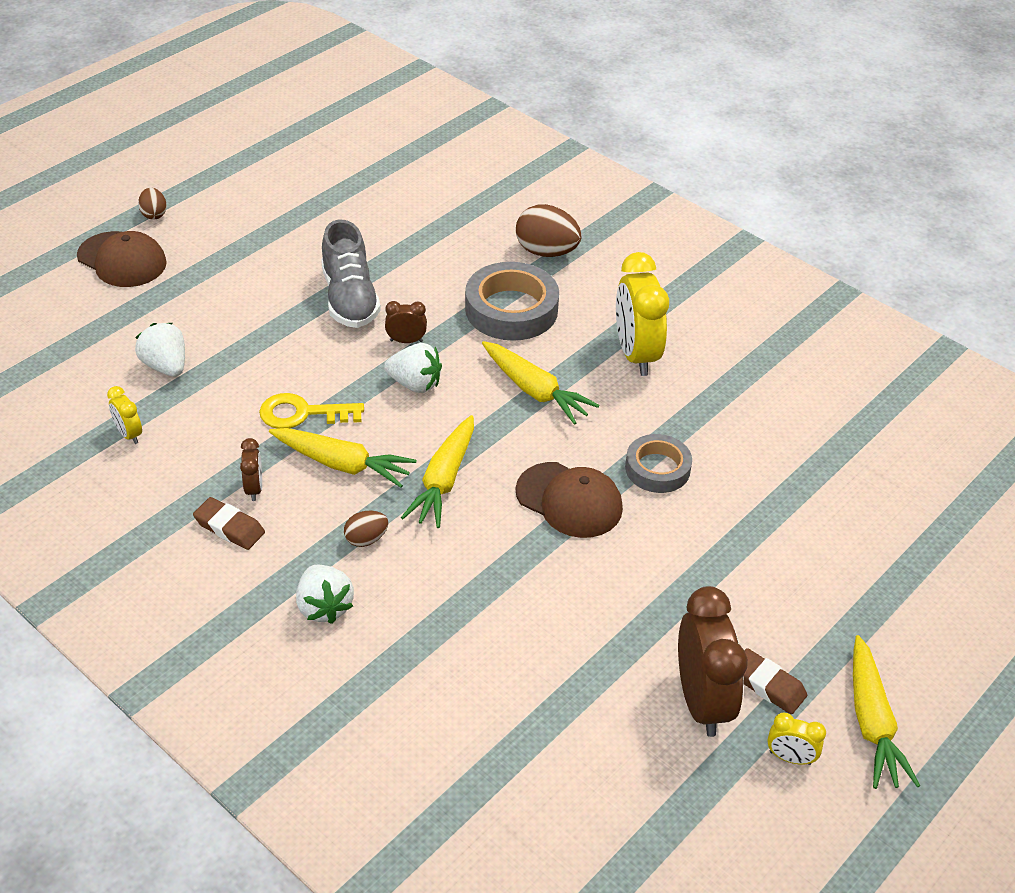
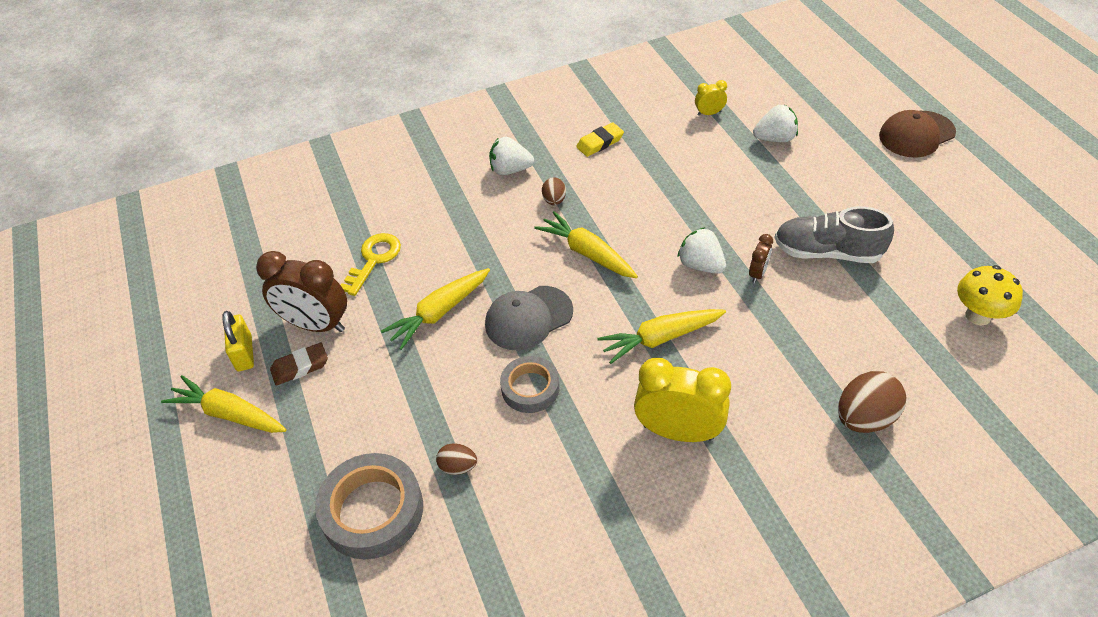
camera: 120 degrees right, 5 degrees up
brown egg [138,188,167,220] -> brown egg moved to [436,443,477,475]
brown eraser [193,497,265,550] -> yellow eraser [576,122,624,157]
brown clock [240,438,262,501] -> none
yellow key [259,393,364,429] -> yellow key moved to [341,233,401,296]
yellow carrot [269,428,416,488] -> yellow carrot moved to [381,268,490,350]
white strawberry [384,343,442,393] -> white strawberry turned 90 degrees clockwise [678,227,726,274]
grey tape [465,262,559,341] -> grey tape moved to [315,453,423,559]
brown cap [515,462,623,538] -> grey cap [485,286,573,350]
yellow clock [767,713,826,765] -> yellow padlock [222,311,254,371]
none -> yellow mushroom [957,265,1023,326]

